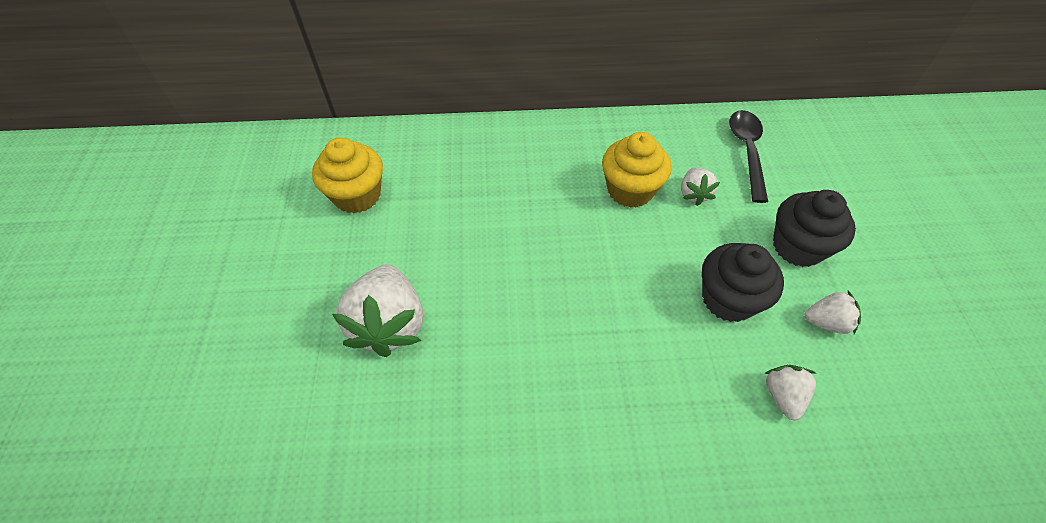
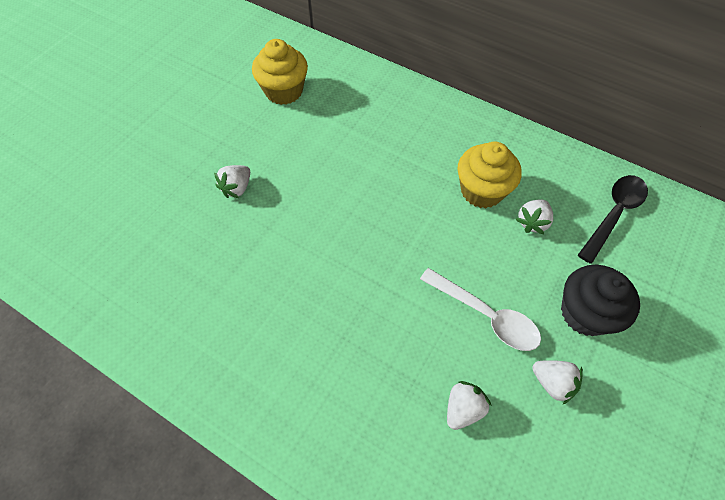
camera: 35 degrees right, 5 degrees up
white strawberry [332,264,423,357] -> white strawberry [214,165,250,198], size x0.52
black cupcake [702,243,784,322] -> white spoon [420,268,541,351]

